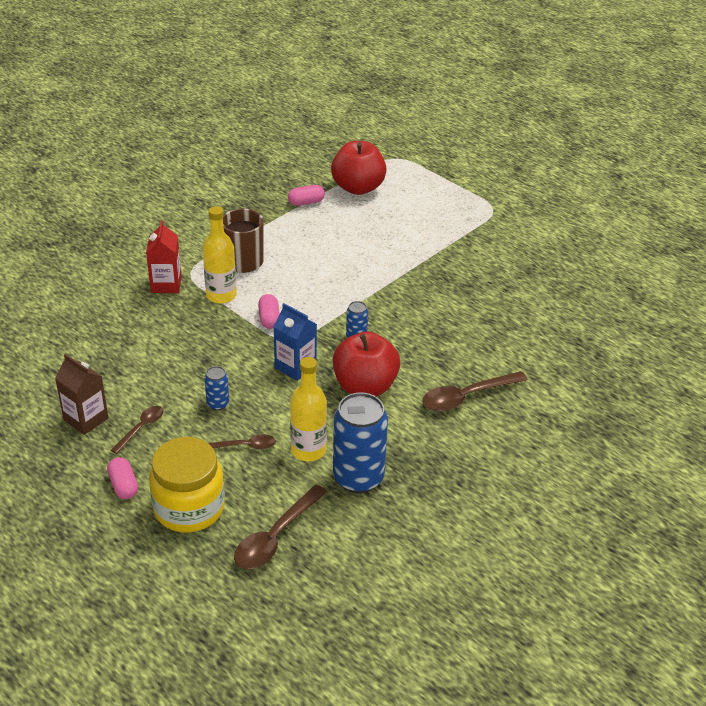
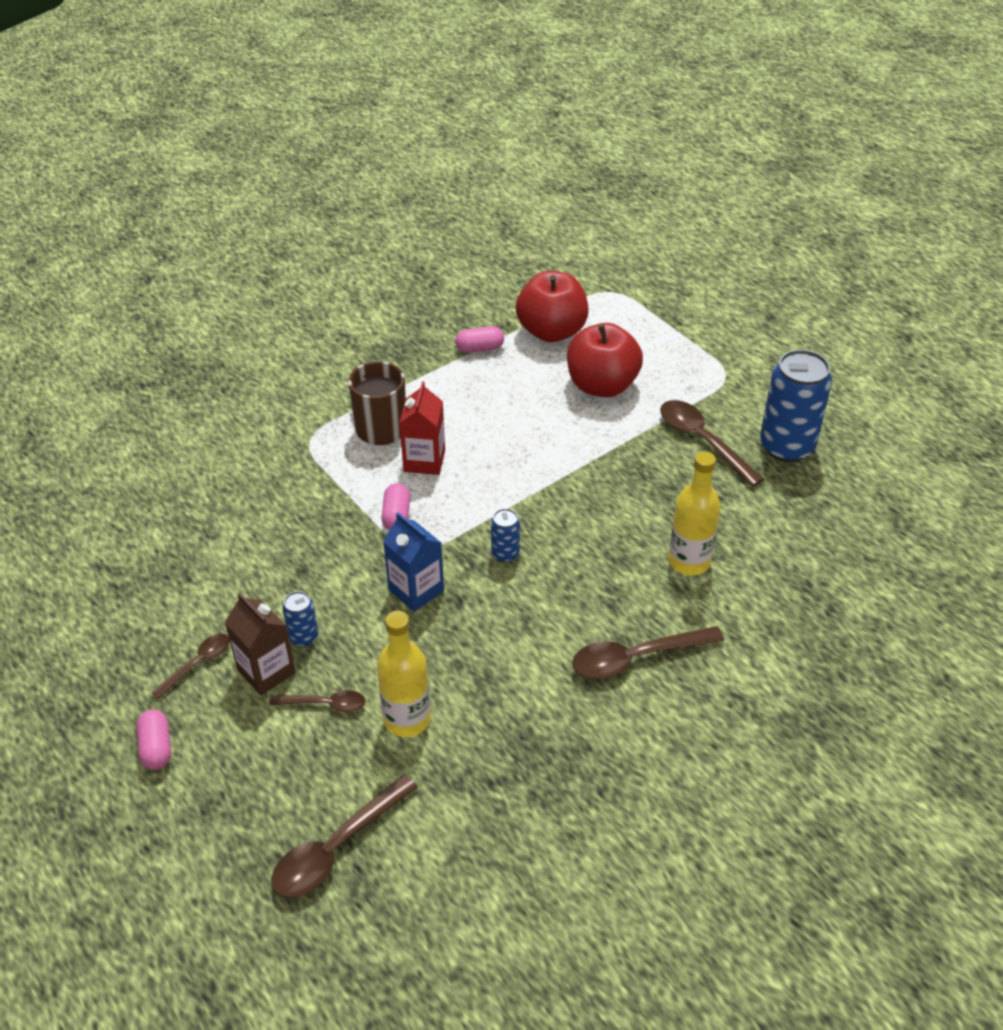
camera: 10 degrees right, 5 degrees up
brown carton [55,354,108,435] -> brown carton moved to [225,593,296,695]
red carton [146,220,182,293] -> red carton moved to [399,381,445,475]
yellow jar [149,437,225,532] -> none
yellow bottle [203,206,237,304] -> yellow bottle moved to [668,451,721,575]
red apple [333,332,400,396] -> red apple moved to [567,323,643,397]
blue can [333,392,388,493] -> blue can moved to [760,350,832,462]
none -> brown spoon [660,400,764,487]

